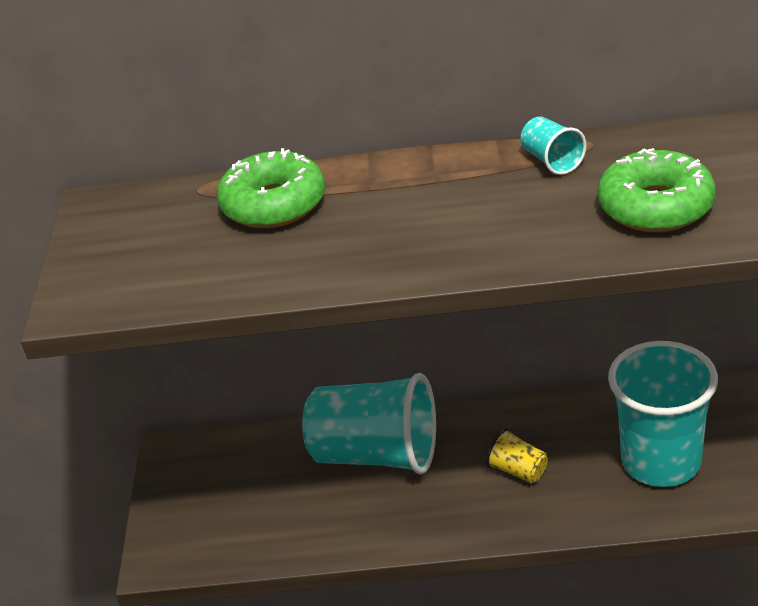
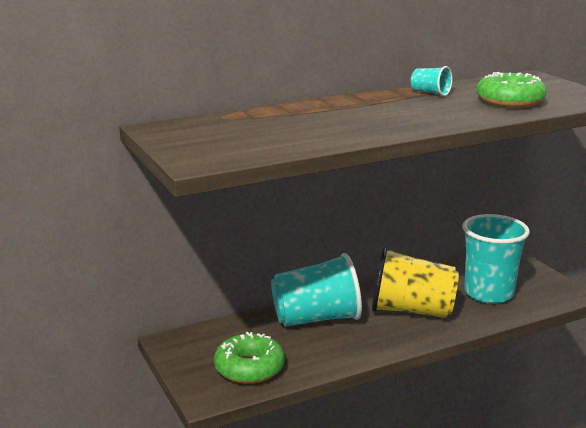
camera: 30 degrees left, 15 degrees down
green donut [217,148,325,228] -> green donut moved to [214,332,285,384]
yellow cup [486,428,548,483] -> yellow cup [372,246,459,318], size x2.34

